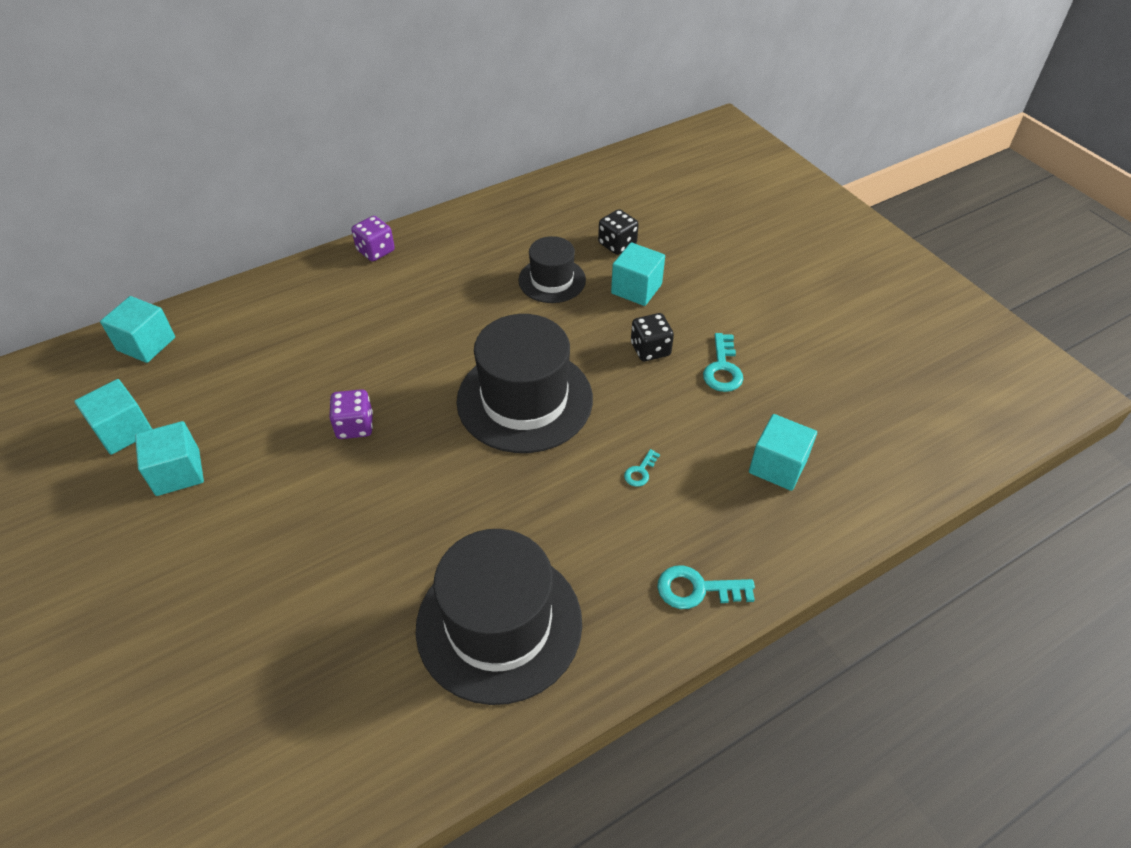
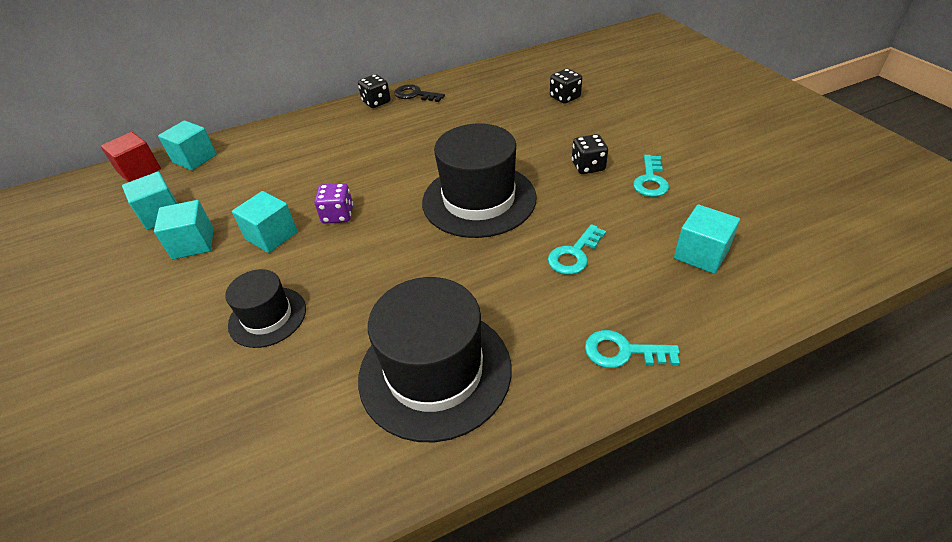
camera: 10 degrees right, 5 degrees down
purple dice [352,216,395,261] -> black dice [358,74,391,108]
black hat [518,236,586,303] -> black hat moved to [225,269,306,348]
turquoise cube [611,243,665,306] -> turquoise cube moved to [232,191,298,253]
turquoise key [624,449,660,487] -> turquoise key [548,224,606,275], size x1.77
none -> red cube [101,132,161,182]
none -> black key [394,84,445,102]

